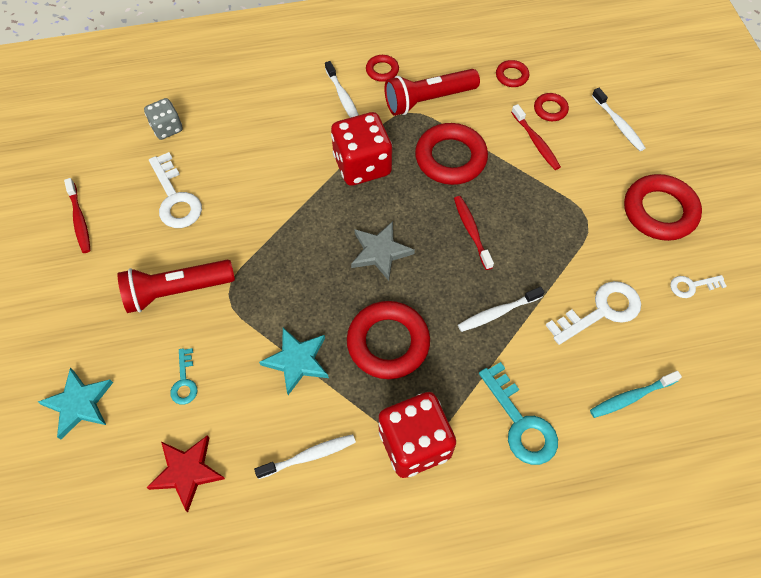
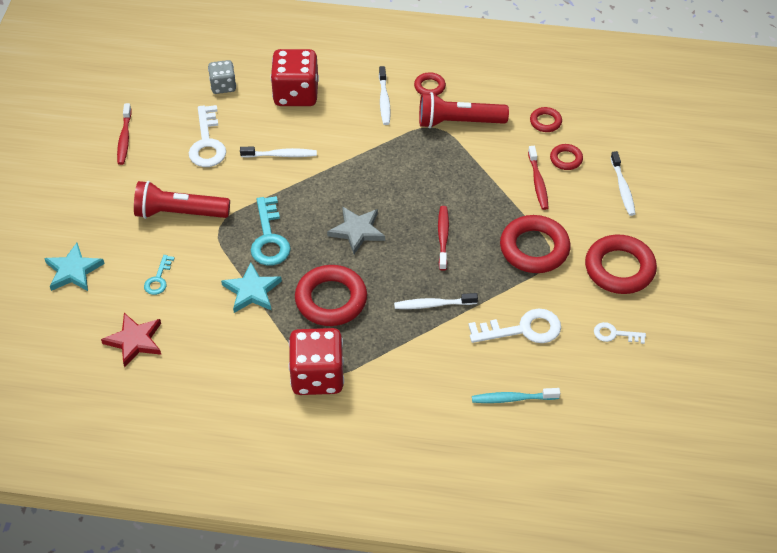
camera: 20 degrees right, 10 degrees down
white toothbrush [254,434,356,479] -> white toothbrush moved to [240,147,317,158]
red dice [331,112,392,186] -> red dice moved to [271,49,319,106]
red ring [415,123,488,185] -> red ring moved to [500,215,571,273]
turquoise key [479,362,558,465] -> turquoise key moved to [251,196,291,266]

